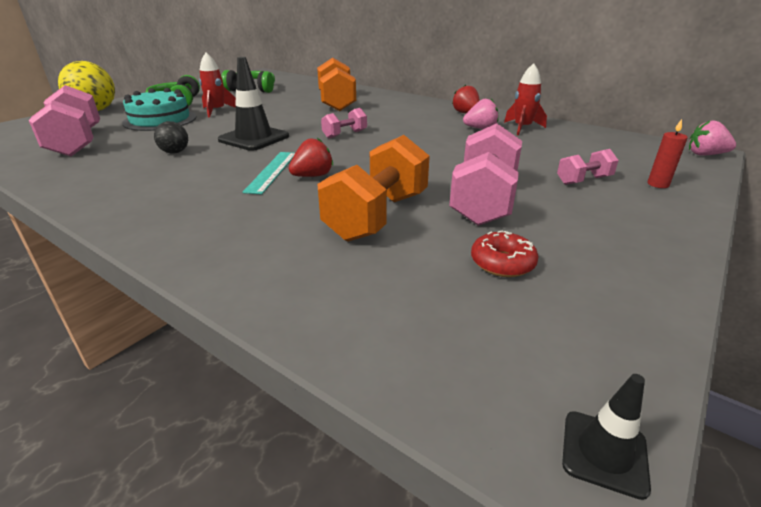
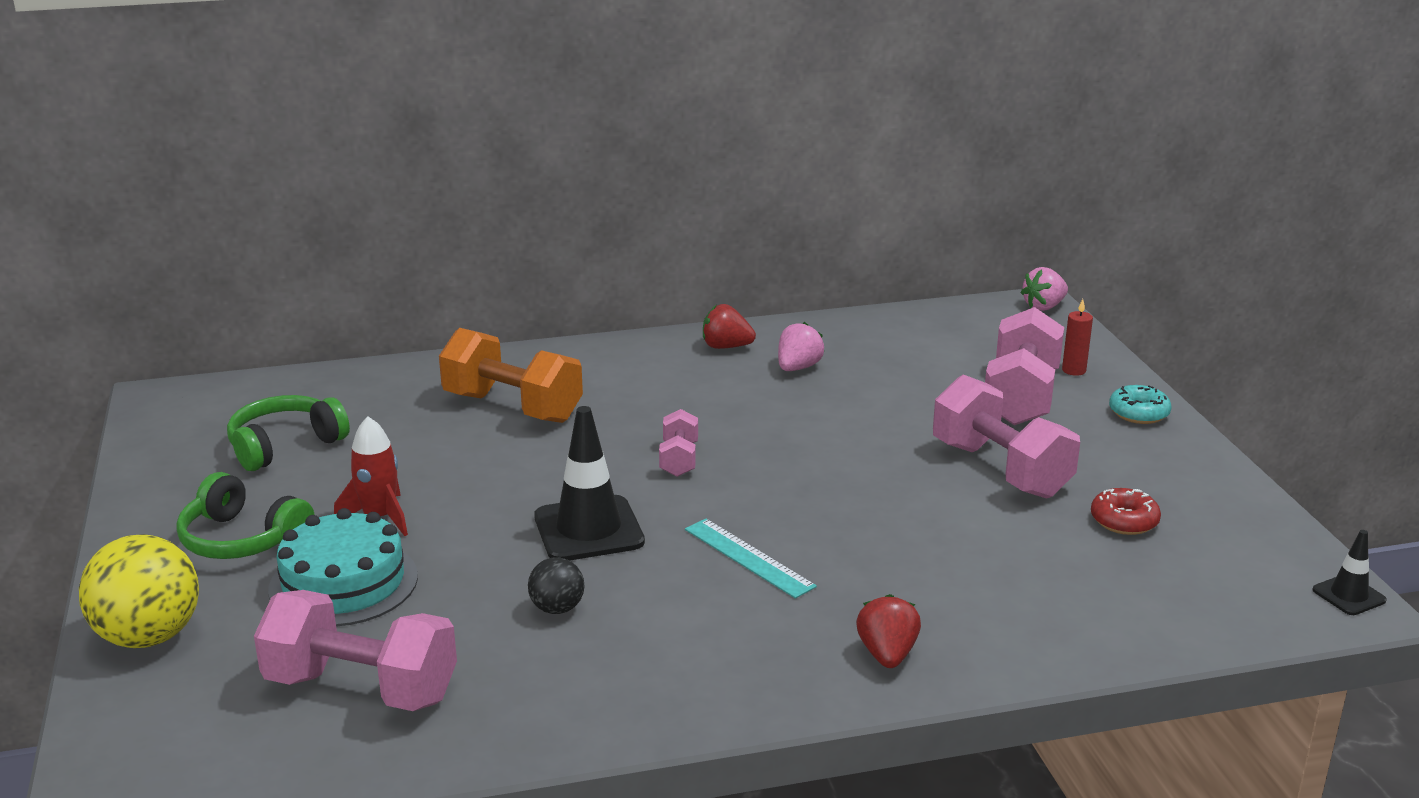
camera: 50 degrees left, 5 degrees down
red strawberry [289,138,333,177] -> red strawberry moved to [856,594,921,668]
orange dumbbell [318,135,430,241] -> none
red rocket [504,63,547,135] -> none
pink dumbbell [557,149,619,185] -> pink dumbbell [985,307,1064,425], size x1.95
none -> turquoise donut [1109,385,1172,424]

